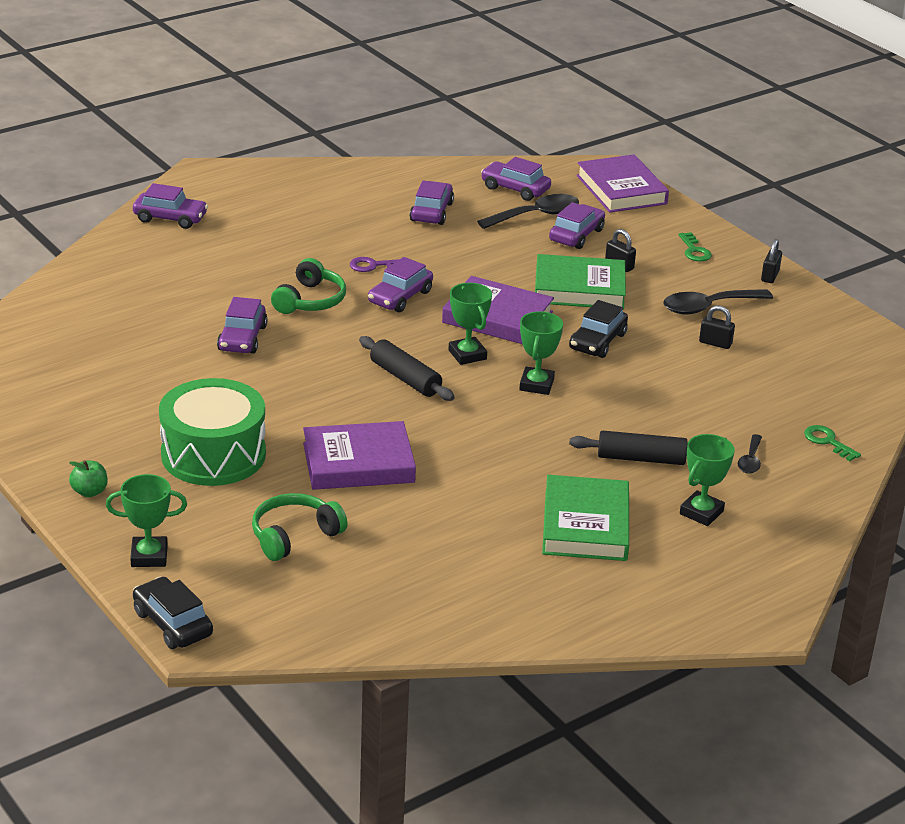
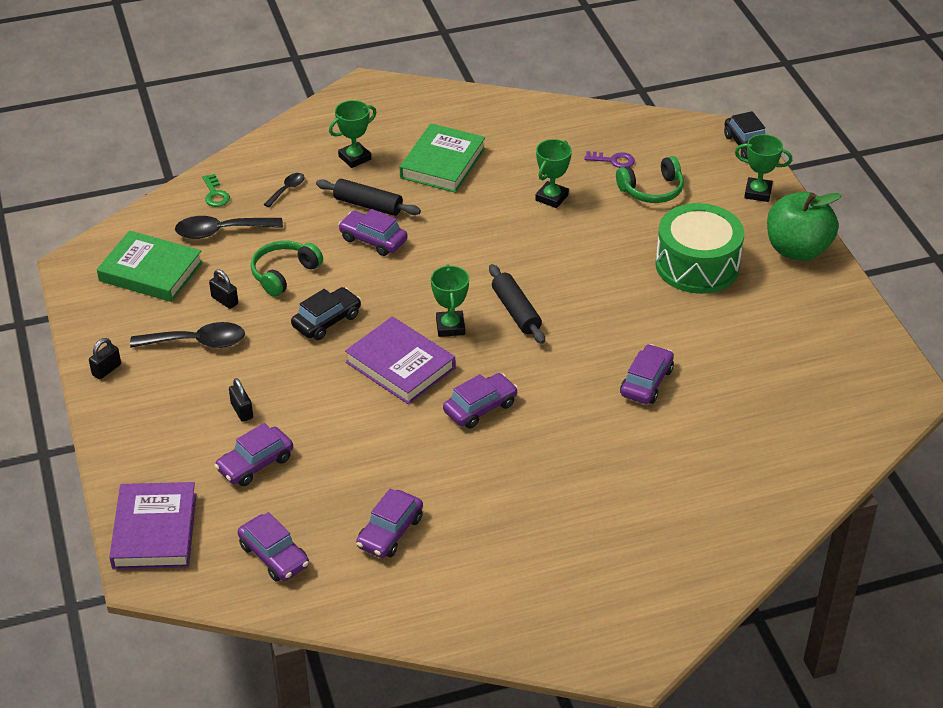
camera: 160 degrees left, 10 degrees up
green apple [69,460,108,497] -> green apple [767,192,842,261], size x2.40
purple car [133,183,208,229] -> purple car moved to [338,209,407,256]
green headphones [271,258,346,314] -> green headphones moved to [251,241,323,297]
purple book [303,421,416,490] -> none
purple key [350,257,400,272] -> purple key moved to [584,151,635,168]
black spoon [477,194,579,229] -> black spoon moved to [175,216,283,239]
green trophy [519,311,563,395] -> green trophy moved to [535,139,572,208]
green book [535,254,626,310] -> green book moved to [97,230,203,302]
green key [678,232,712,261] -> none

